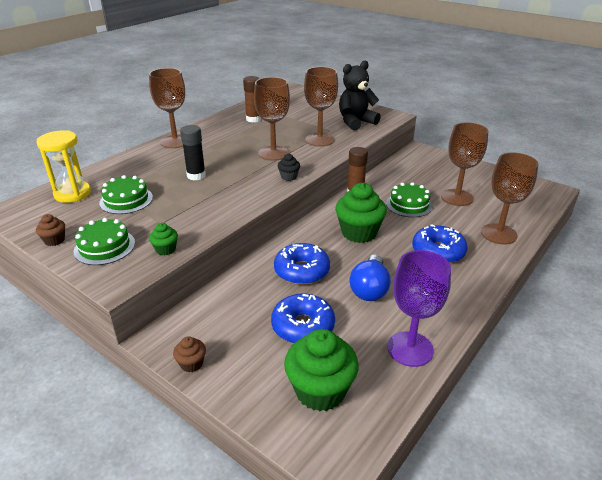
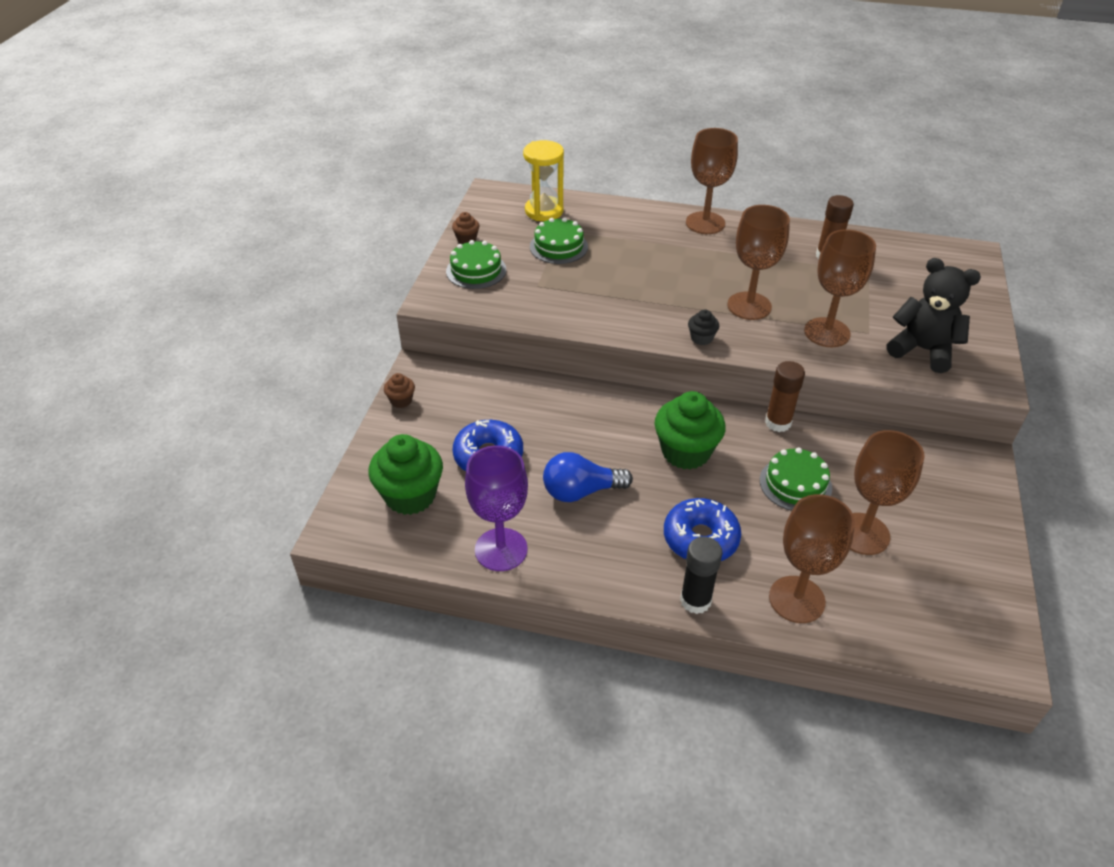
camera: 65 degrees right, 10 degrees up
green cupcake [149,223,178,256] -> none
black glue stick [180,125,206,180] -> black glue stick moved to [680,537,722,614]
blue donut [274,243,330,285] -> none

